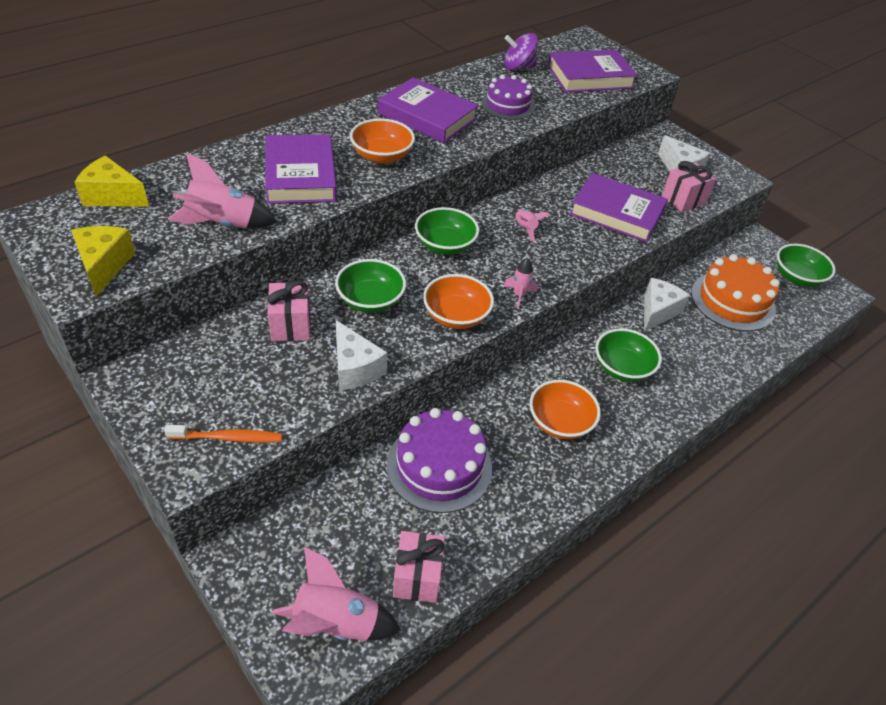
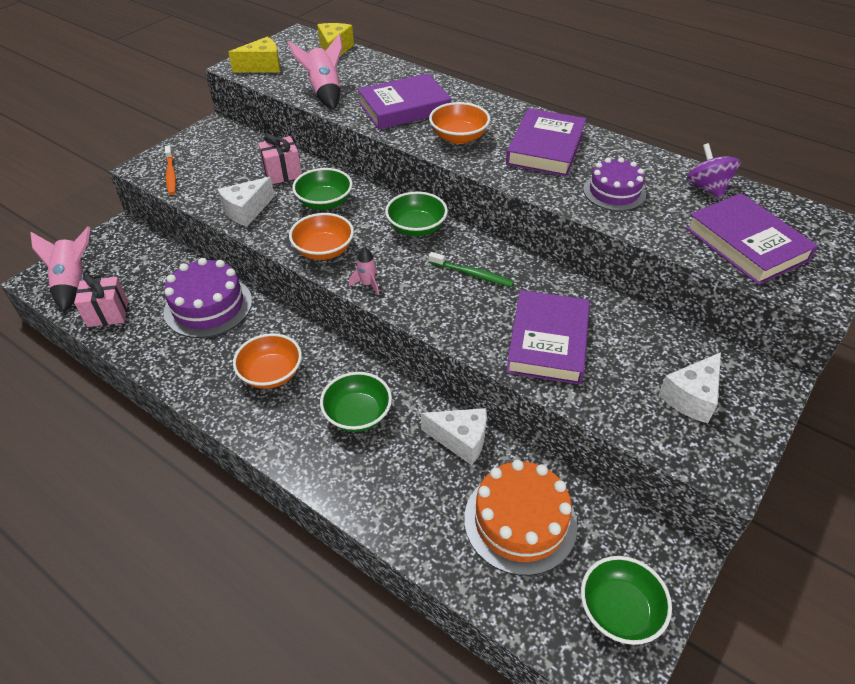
camera: 80 degrees right, 0 degrees up
pink rocket [515,209,550,243] -> green toothbrush [429,252,514,287]
pink gift [662,161,716,213] -> none

